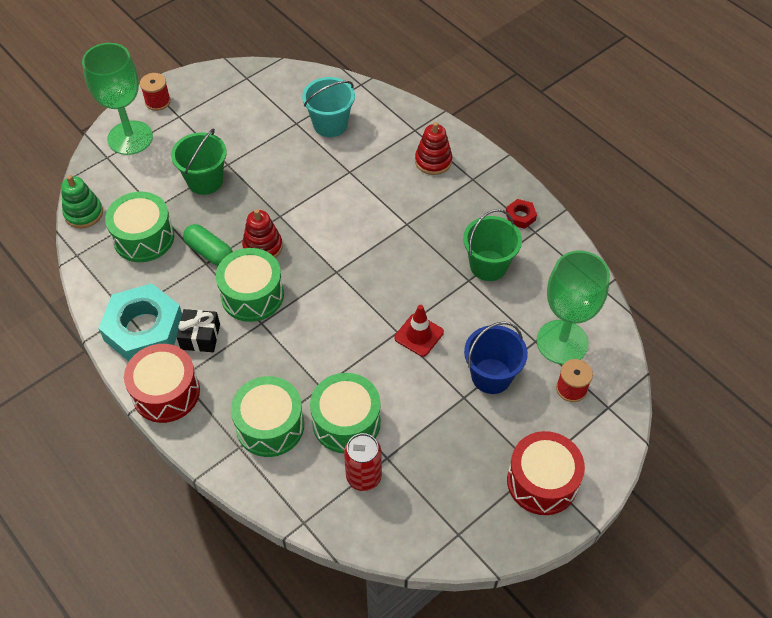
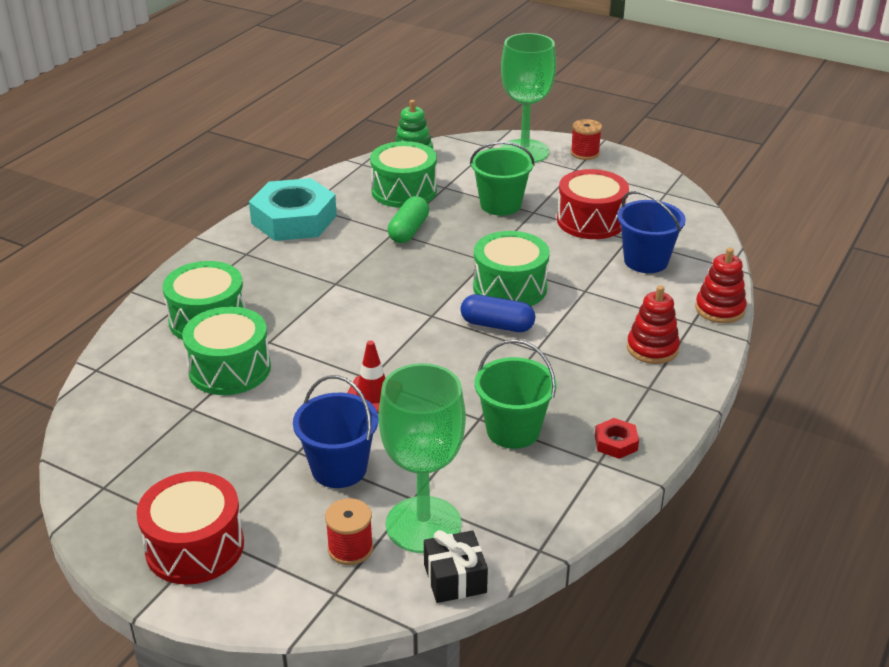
camera: 70 degrees right, 20 degrees down
red drum [124,344,200,423] -> red drum moved to [557,169,629,239]
black gift [177,309,220,352] -> black gift moved to [424,530,488,603]
green drum [216,248,284,322] -> green drum moved to [473,231,550,306]
red stacking toy [242,209,283,258] -> red stacking toy moved to [695,248,747,323]
turquoise bucket [302,77,355,137] -> blue bucket [617,191,686,273]
red can [344,433,382,491] -> none
none -> blue capsule [460,294,535,332]

